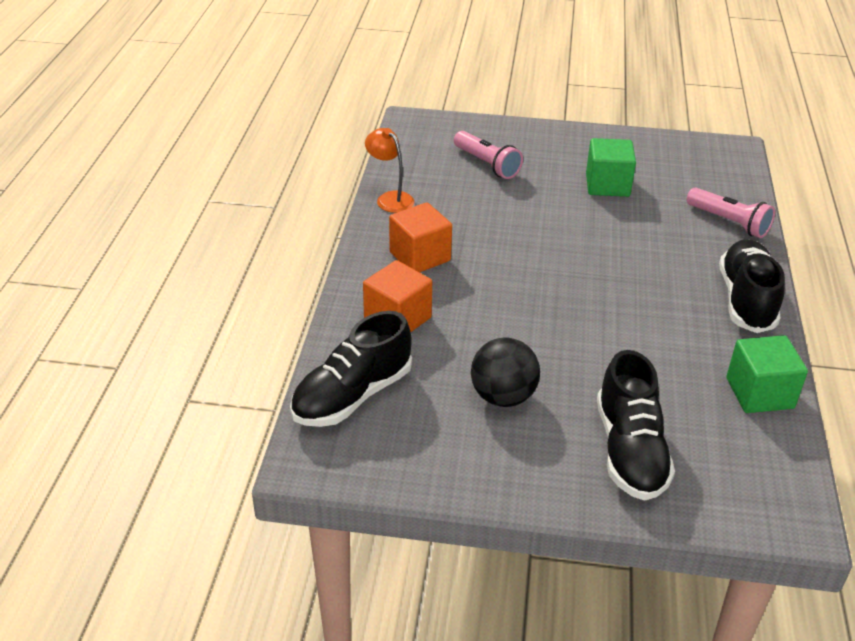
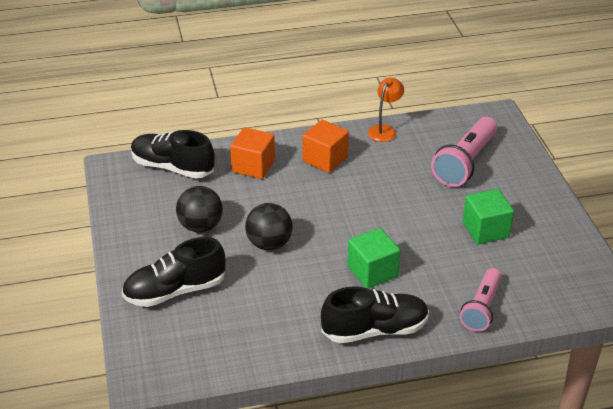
camera: 70 degrees right, 0 degrees up
pink flashlight [454,131,523,179] -> pink flashlight [431,117,497,187], size x1.51
green cube [726,335,808,413] -> green cube moved to [347,228,400,289]
none -> black ball [245,203,293,250]

